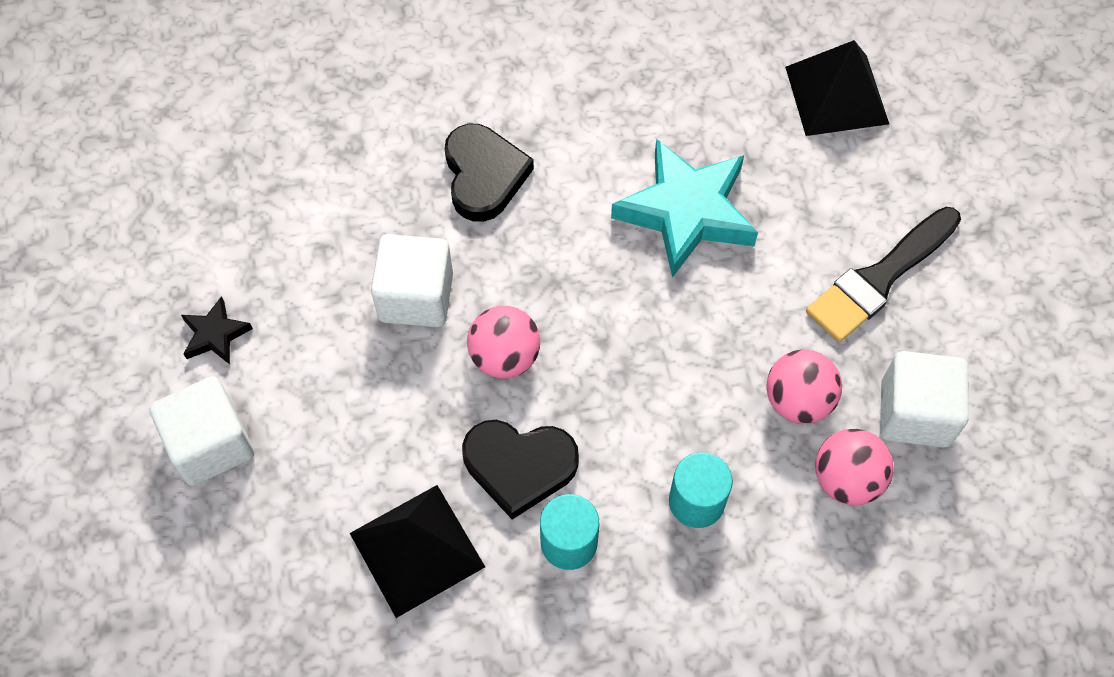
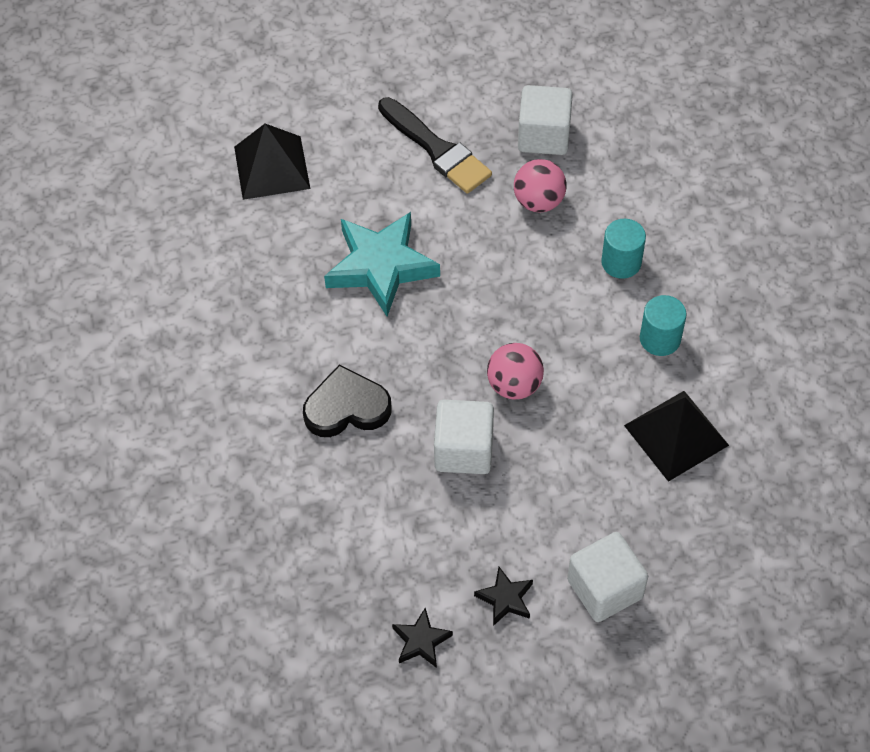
camera: 90 degrees left, 5 degrees down
black heart [462,420,579,520] -> none
pink ball [815,429,894,505] -> none
none -> black star [392,608,453,668]

